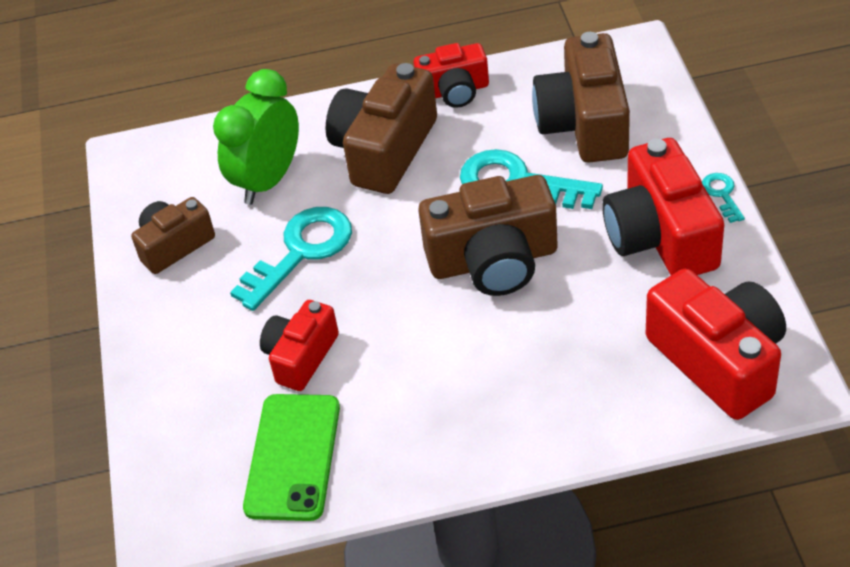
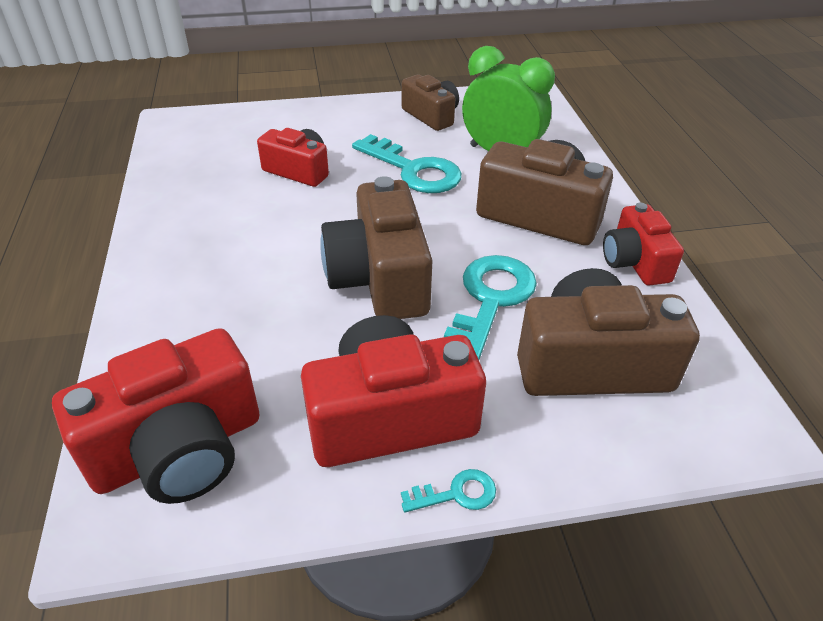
camera: 85 degrees right, 5 degrees down
green phone [243,394,340,521] -> none

